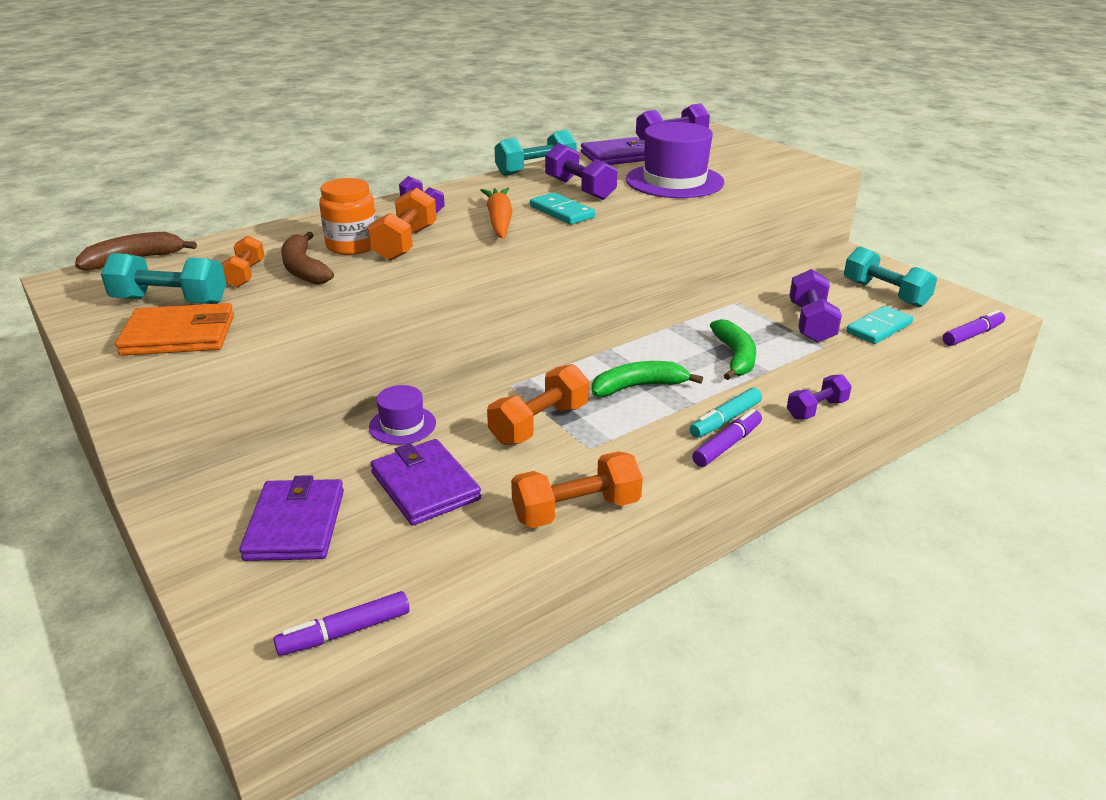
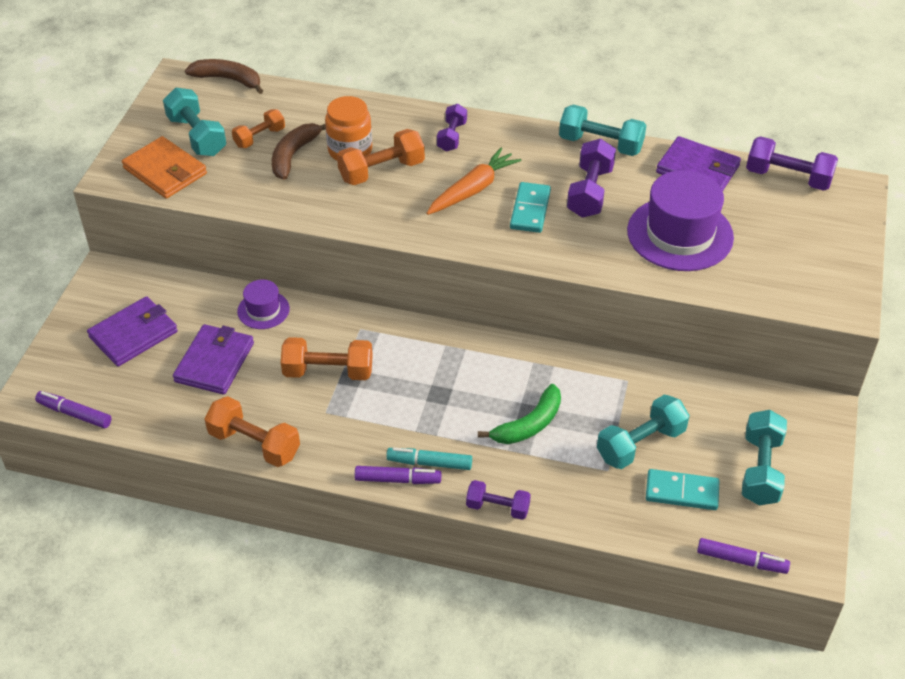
camera: 50 degrees right, 15 degrees up
green banana [592,361,703,397] -> none
purple dumbbell [789,269,842,343] -> turquoise dumbbell [597,395,690,469]

